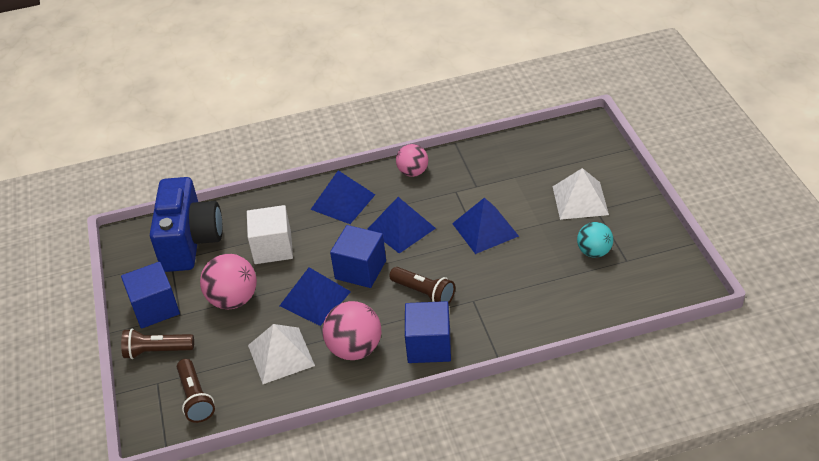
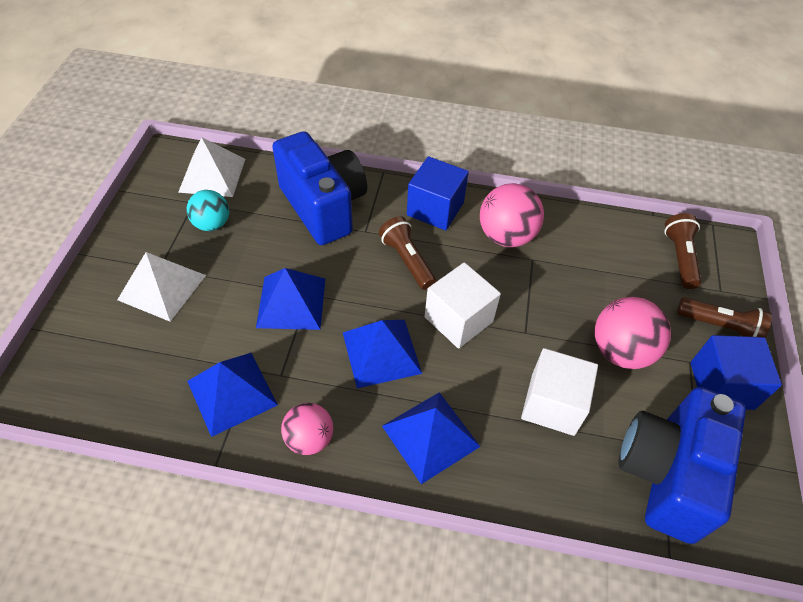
camera: 160 degrees left, 10 degrees up
white pyramid [248,324,315,384] -> white pyramid moved to [178,137,245,197]
blue pyramid [279,267,351,326] -> blue pyramid moved to [187,353,278,437]
blue cube [330,225,386,288] -> white cube [425,262,501,349]
none -> blue camera [272,131,367,245]

